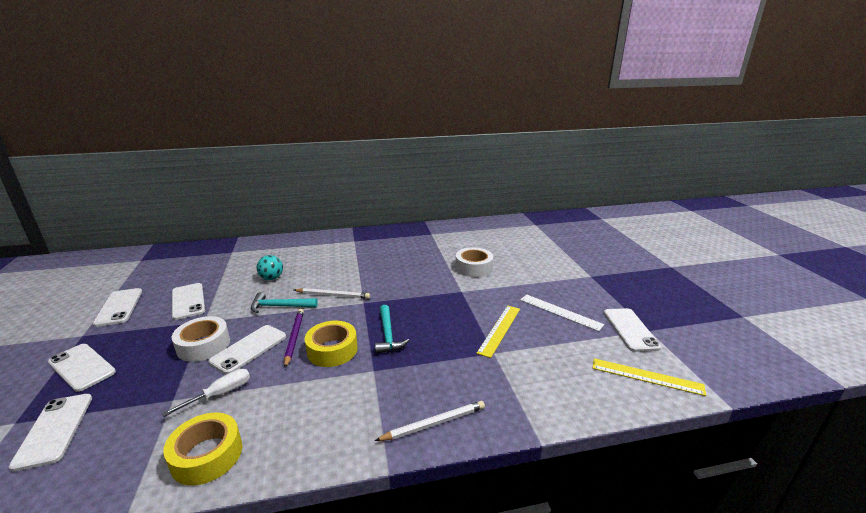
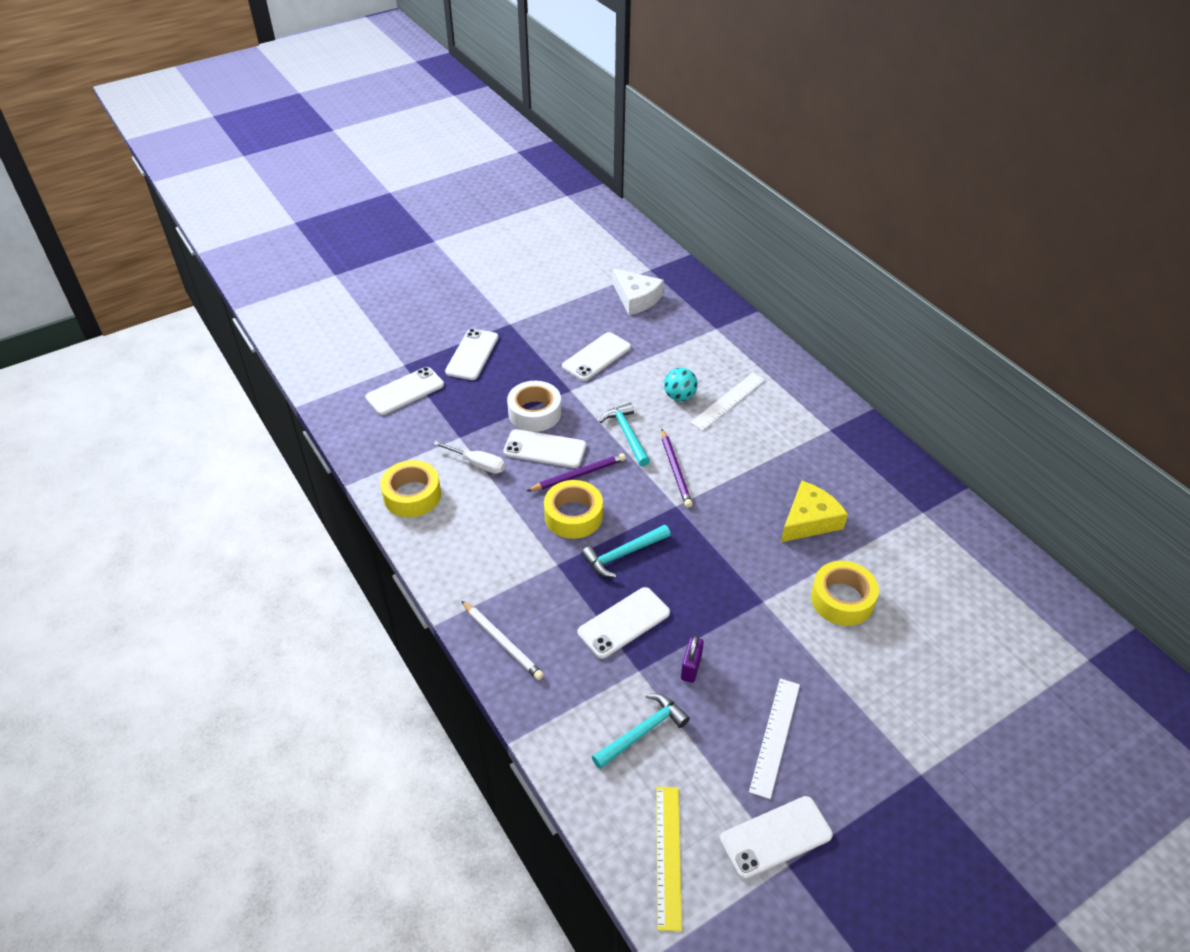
camera: 70 degrees right, 20 degrees up
white phone [93,288,142,327] -> white phone moved to [578,587,670,659]
white pencil [294,288,370,299] -> purple pencil [661,429,693,508]
white tape [455,247,493,277] -> yellow tape [811,561,879,626]
yellow ruler [477,306,520,358] -> purple padlock [681,636,704,683]
none -> turquoise hammer [592,693,690,769]
none -> white cheese [612,269,664,315]
none -> white ruler [690,373,765,431]
none -> yellow cheese [781,481,848,542]

